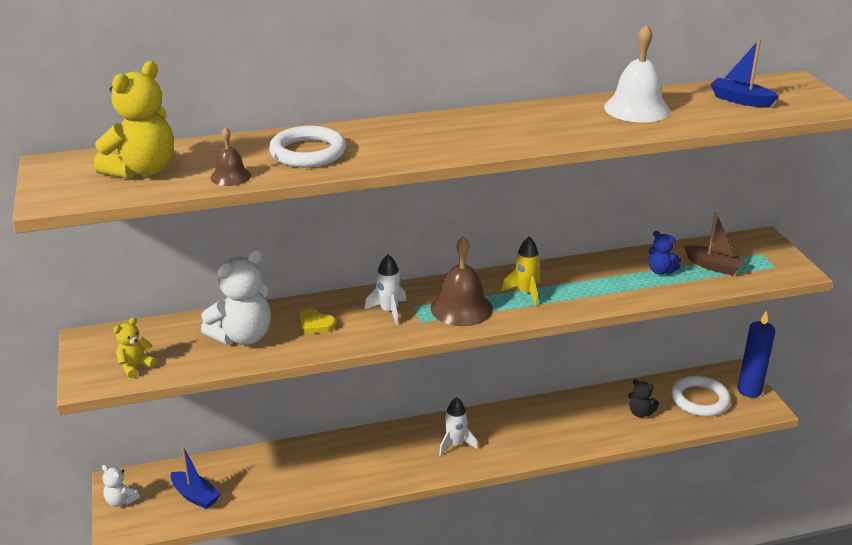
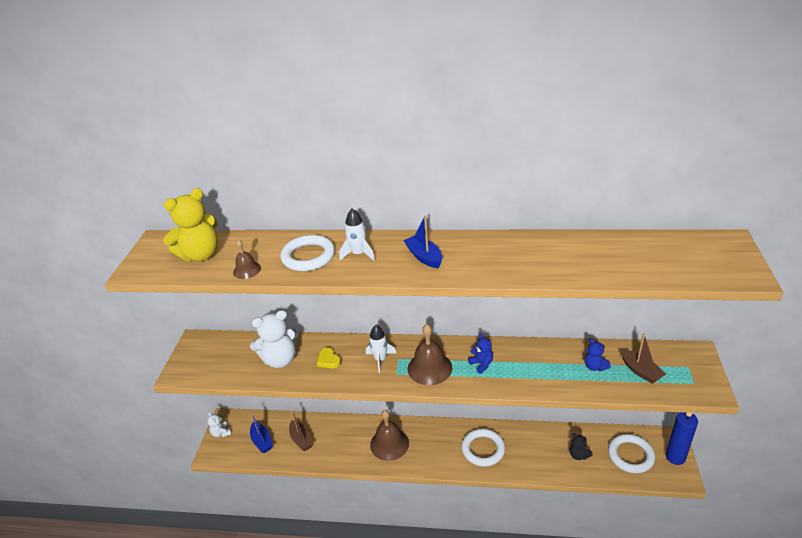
camera: 25 degrees right, 5 degrees up
yellow teddy bear [113,317,157,378] -> none
white rocket [439,397,478,456] -> white rocket moved to [339,209,375,261]
yellow rocket [501,237,540,306] -> blue teddy bear [468,334,493,374]
white bell [604,24,670,122] -> none
blue boat [711,39,779,108] -> blue boat moved to [403,216,442,269]
none -> brown boat [289,411,313,451]
none -> brown bell [370,410,409,461]
none -> white ring [461,429,505,467]

